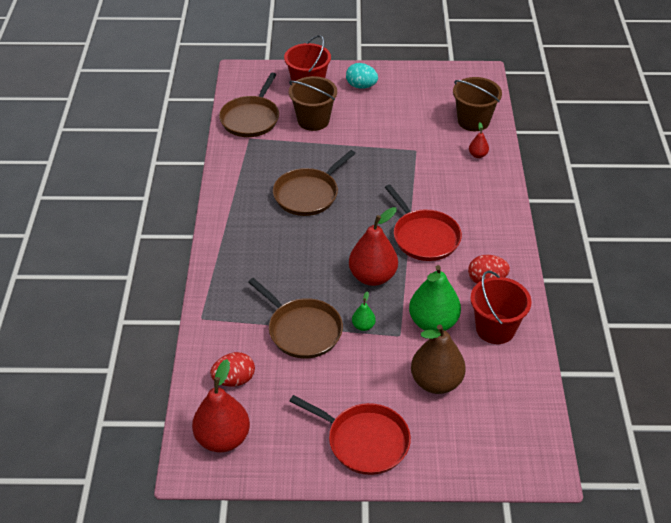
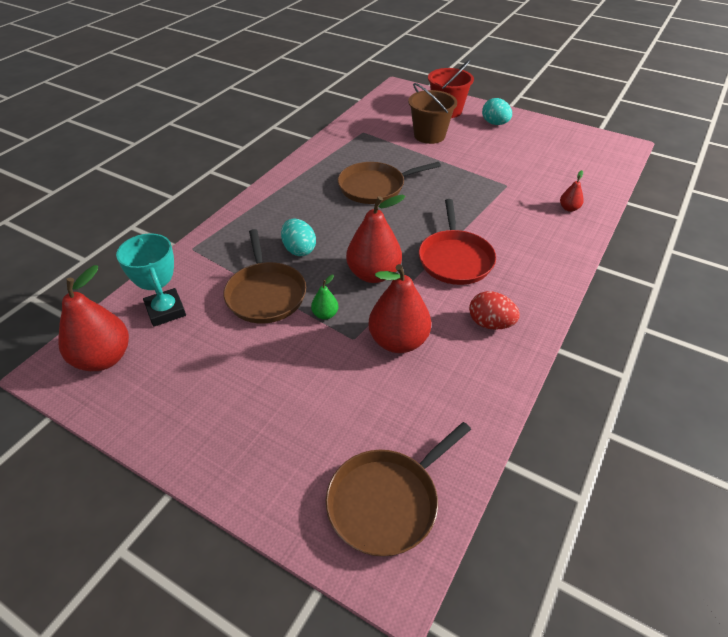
camera: 30 degrees right, 0 degrees up
red egg [210,352,255,387] -> turquoise trophy [116,233,186,327]
brown pan [219,73,279,137] -> brown pan moved to [326,422,471,557]
red pan [289,395,411,475] -> none
green pear [409,265,461,331] -> red pear [368,264,431,353]
brown pear [411,324,466,394] -> none
brown bucket [453,77,502,131] -> none
red bucket [470,271,532,344] -> none
none -> turquoise egg [281,219,316,256]

